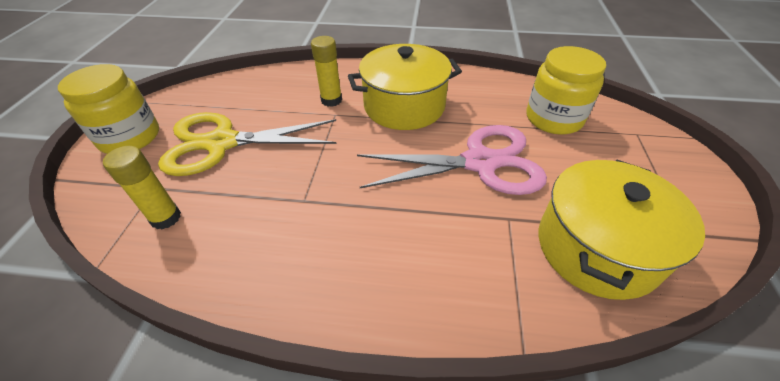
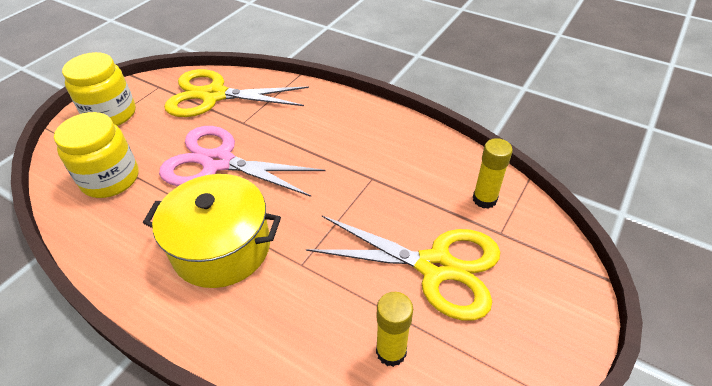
camera: 155 degrees left, 0 degrees up
yellow jar [58,64,159,154] -> yellow jar moved to [62,52,136,126]
yellow glue stick [311,36,342,107] -> yellow glue stick moved to [376,292,413,367]
yellow pot [539,160,705,300] -> yellow scissors [164,69,309,117]

